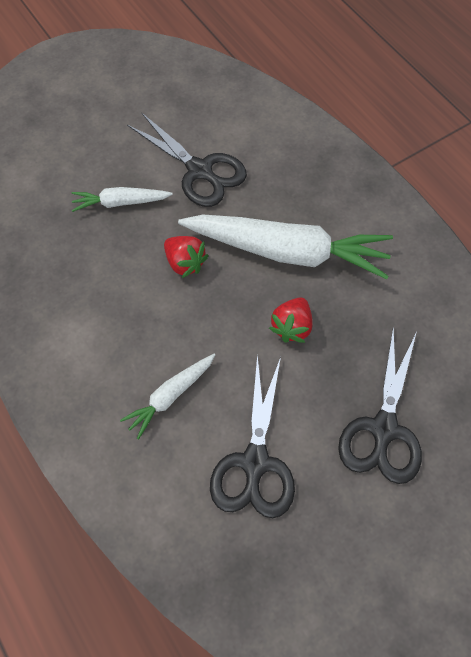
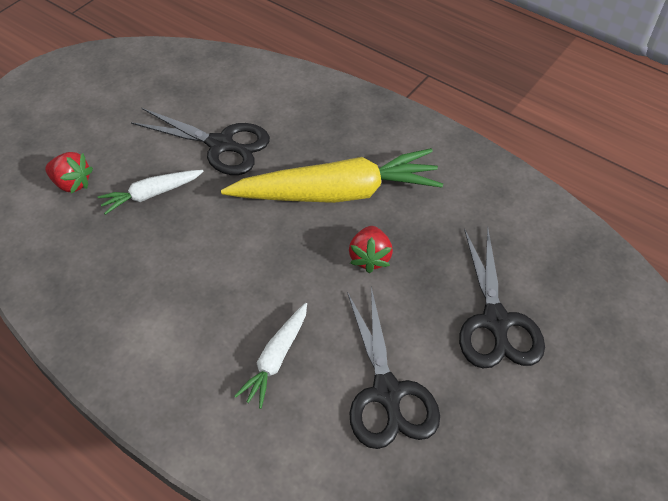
camera: 20 degrees left, 10 degrees down
red strawberry [164,236,209,278] -> red strawberry moved to [45,152,93,194]
white carrot [178,215,393,279] -> yellow carrot [221,148,443,203]

